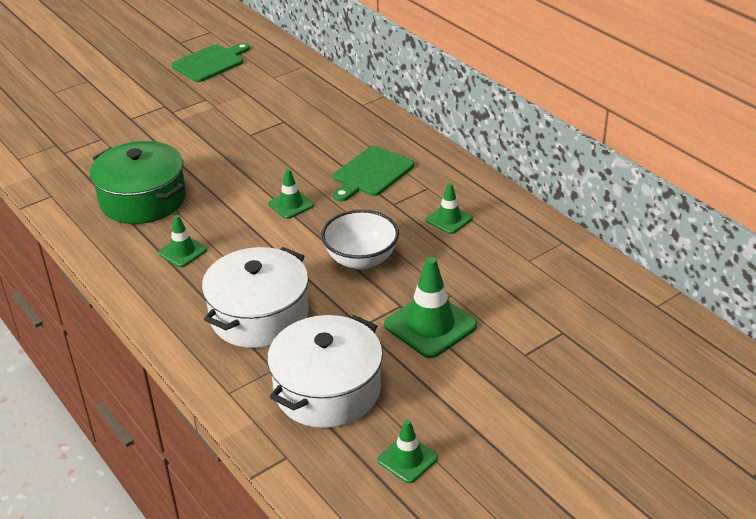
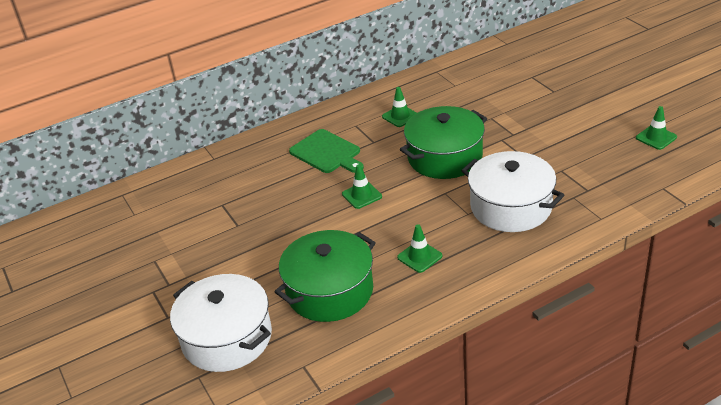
camera: 80 degrees left, 0 degrees up
green cutting board [172,43,250,82] -> none
white pot [267,315,383,428] -> white pot moved to [170,274,272,372]
white bowl [321,210,399,270] -> green pot [400,106,487,179]
green traffic cone [384,257,477,358] -> none

